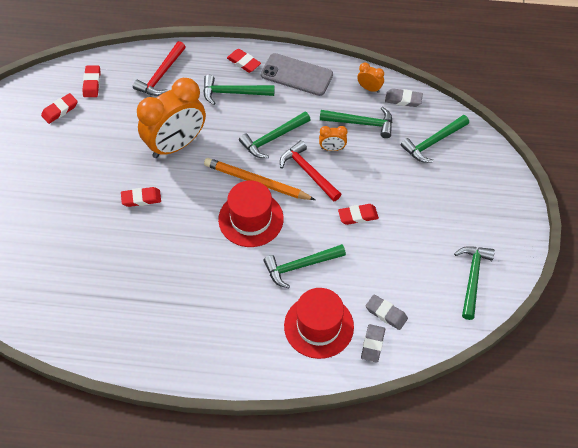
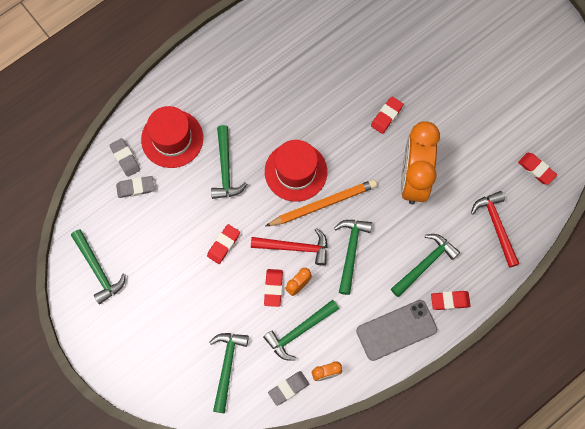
camera: 135 degrees right, 15 degrees up
red eraser [41,93,78,124] -> red eraser moved to [264,269,283,307]
green hammer [263,244,346,288] -> green hammer turned 150 degrees clockwise [211,125,247,199]

